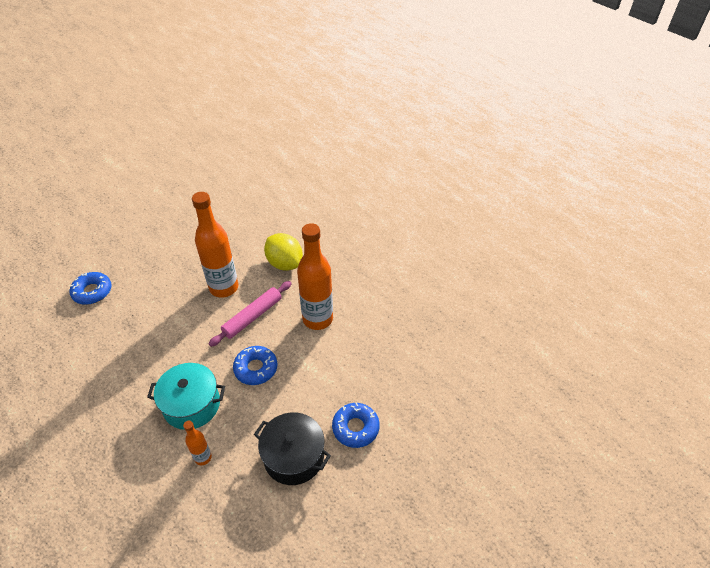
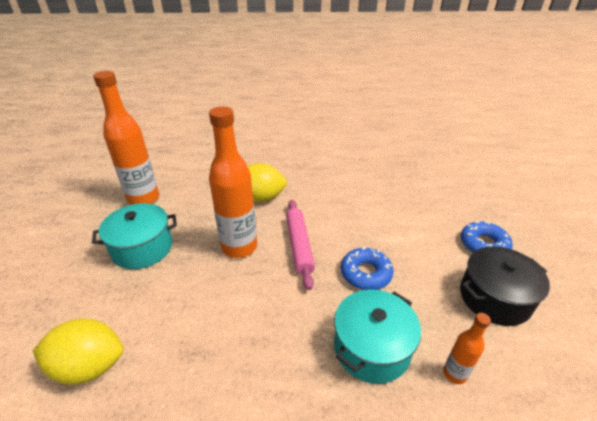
camera: 50 degrees left, 10 degrees down
blue donut [70,272,112,305] -> yellow lemon [33,318,123,385]
orange bottle [297,223,333,330] -> orange bottle moved to [93,71,159,205]
none -> turquoise pot [92,203,177,269]

